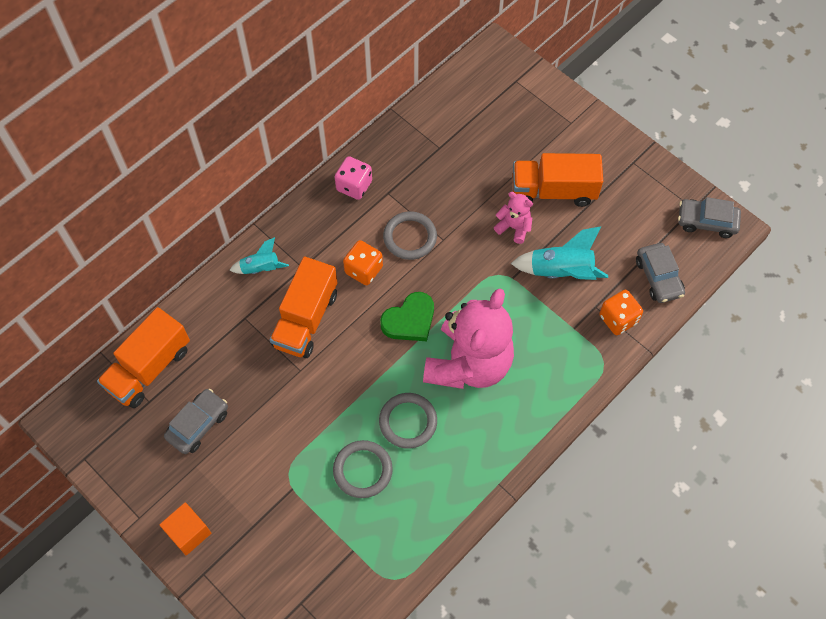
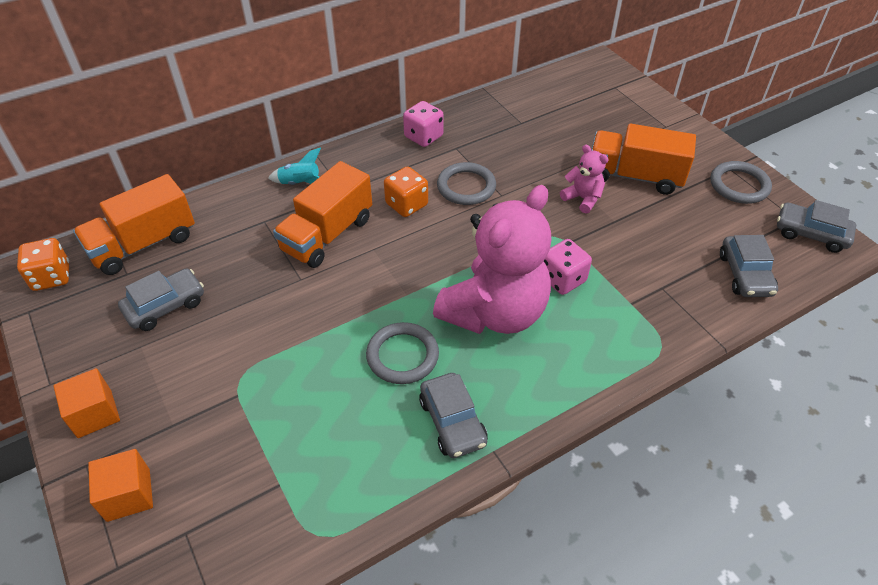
camera: 15 degrees right, 15 degrees down
grey ring [333,440,393,498] -> grey ring moved to [710,161,772,204]
green heart [380,292,434,341] -> none
turquoise rocket [510,226,608,280] -> none
orange dice [599,290,643,335] -> orange dice moved to [17,238,69,291]
none -> orange cube [88,449,153,522]
none -> grey car [419,373,488,458]
none -> pink dice [544,239,592,295]

